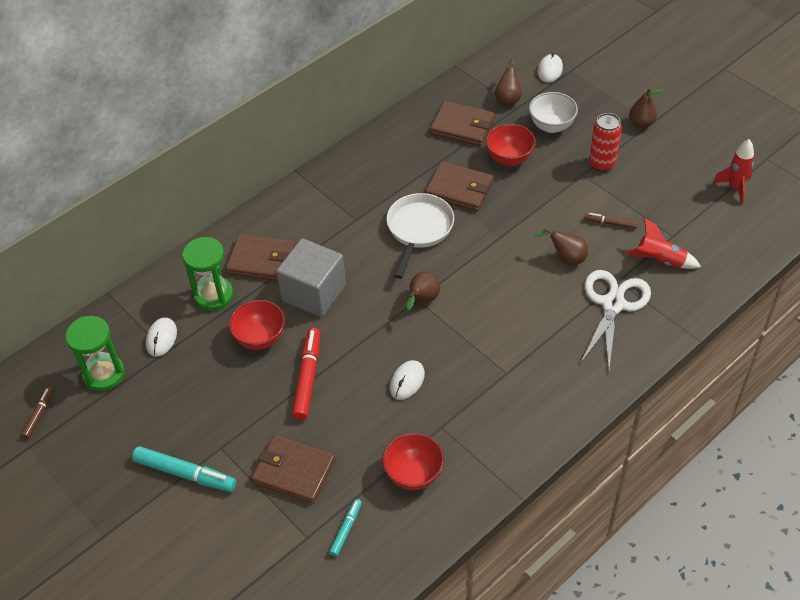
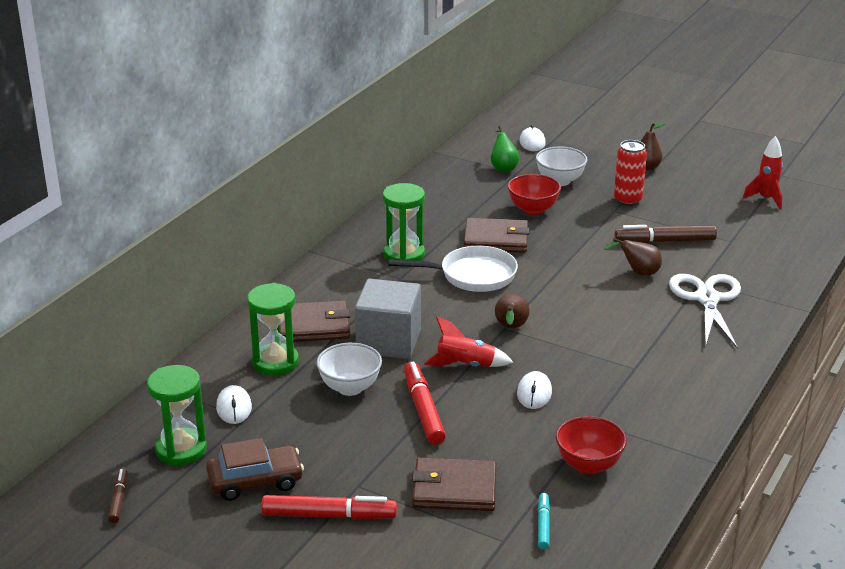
camera: 20 degrees left, 20 degrees down
turquoise marker [132,446,236,492] -> red marker [261,495,397,520]
red bowl [229,300,285,350] -> white bowl [316,343,382,396]
white pan [386,193,454,279] -> white pan turned 90 degrees clockwise [388,246,518,292]
brown wallet [430,101,495,146] -> none
brown pear [495,59,522,106] -> green pear [491,126,520,172]
brown marker [584,213,638,229] -> brown marker [615,225,717,243], size x1.81
red rocket [626,218,701,269] -> red rocket moved to [424,317,513,367]
none -> brown car [206,438,304,501]
none -> green hourglass [383,183,425,261]

